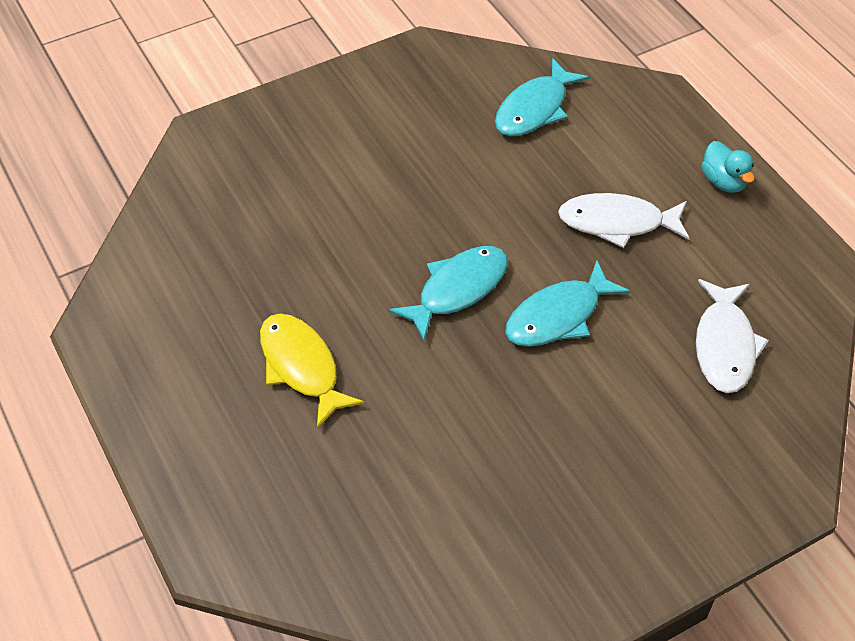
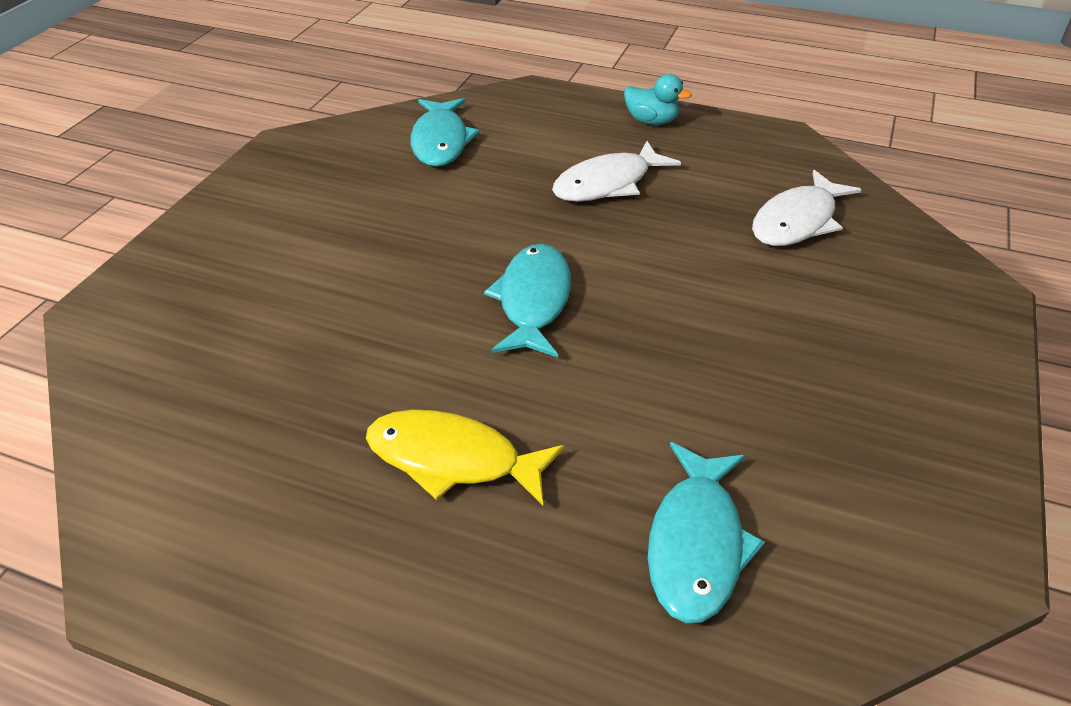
camera: 40 degrees left, 10 degrees down
turquoise fish [505,260,631,347] -> turquoise fish moved to [648,442,765,623]
white fish [696,279,769,393] -> white fish turned 75 degrees clockwise [752,170,862,246]

